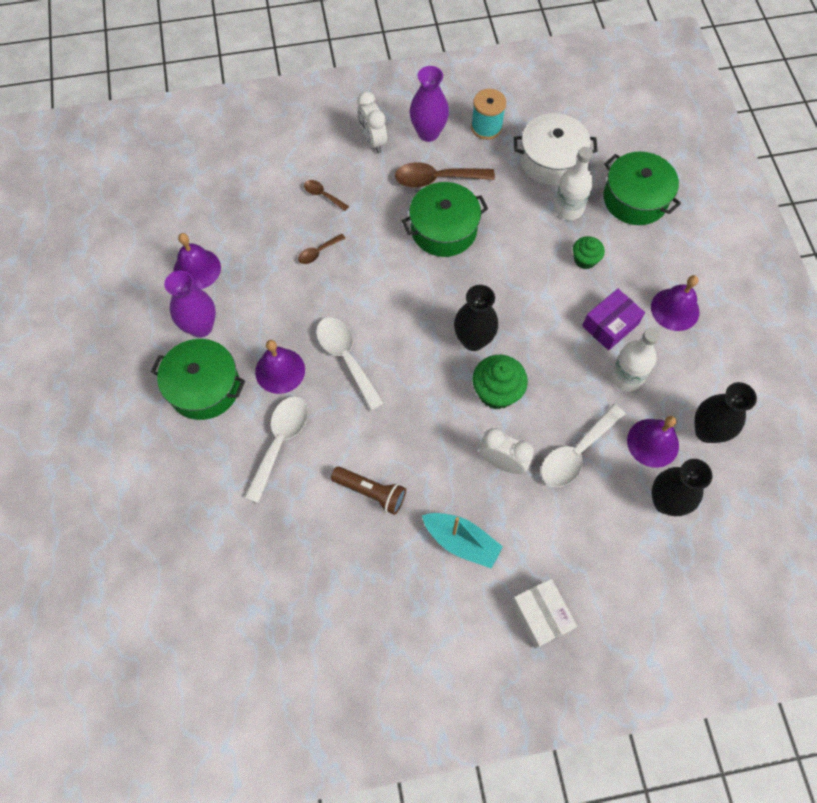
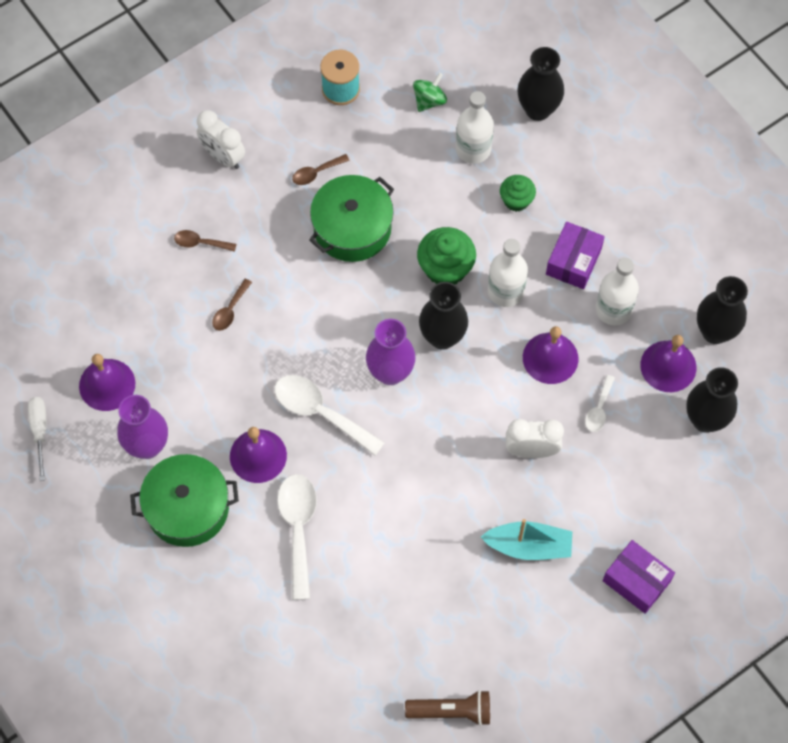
camera: 25 degrees left, 0 degrees up
brown flashlight [331,466,406,515] -> brown flashlight moved to [405,690,490,726]
brown spoon [395,162,495,188] -> brown spoon [292,154,350,185], size x0.52
purple vase [410,66,449,142] -> purple vase moved to [366,319,416,385]
green cupcake [472,355,528,409] -> green cupcake moved to [417,227,476,284]
white box [511,579,577,649] -> purple box [603,540,675,614]
white pot [514,113,598,186] -> green spinning top [413,73,447,112]
white spoon [541,404,625,487] -> white spoon [585,375,615,432], size x0.52
green pot [603,152,681,225] -> black vase [518,47,564,121]
purple bell [651,275,699,331] -> purple bell moved to [523,326,578,384]
none -> white screwdriver [28,397,47,481]
none -> white bottle [488,239,528,307]

